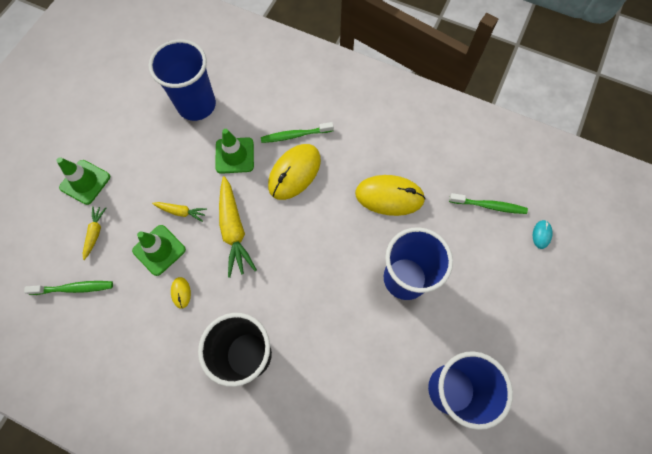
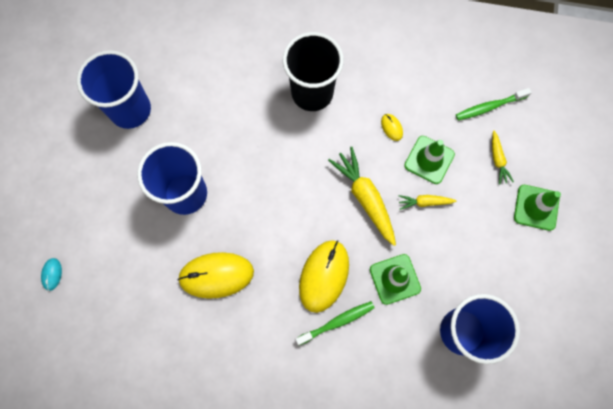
camera: 165 degrees right, 5 degrees up
green toothbrush [449,193,528,214] -> none

